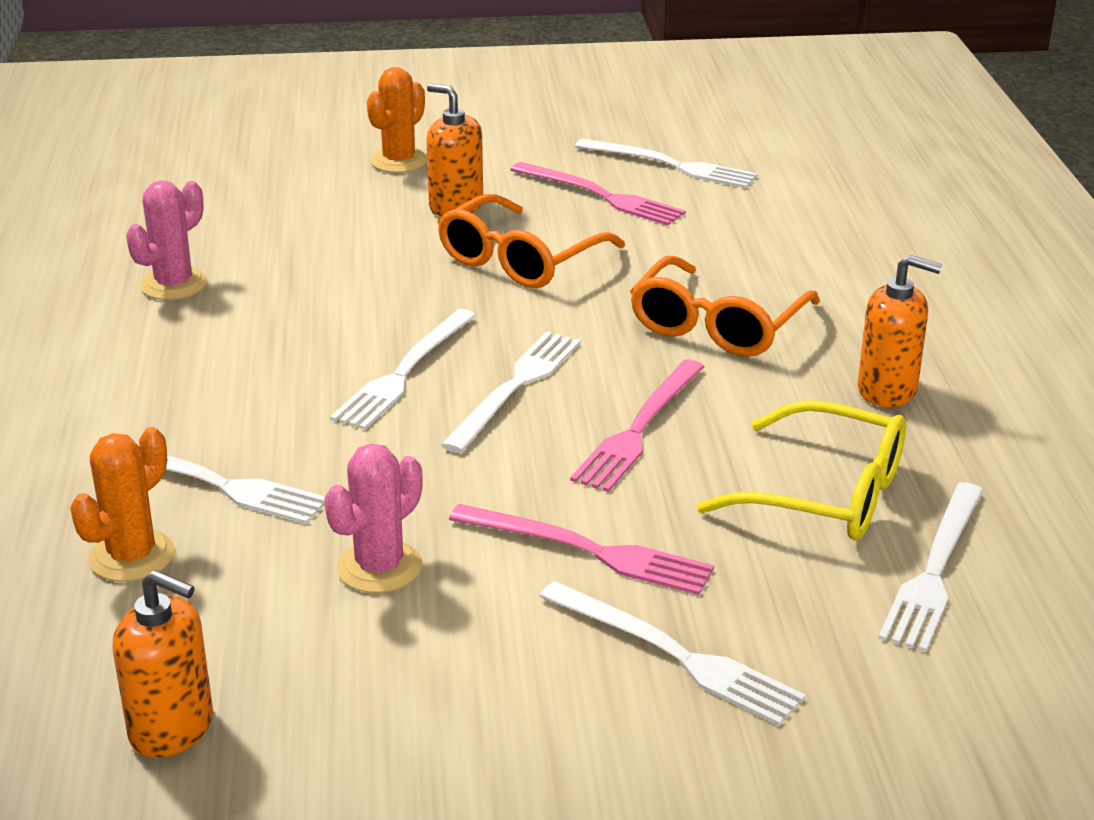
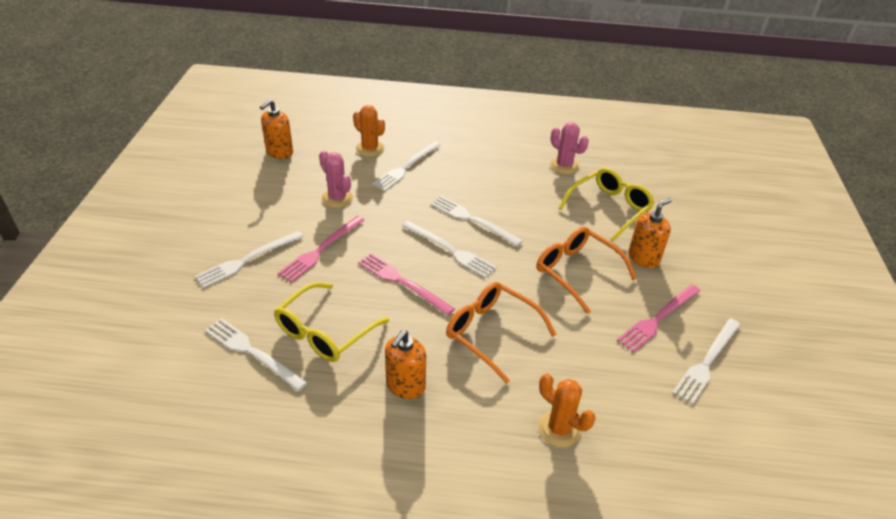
camera: 100 degrees right, 10 degrees up
orange cactus [367,67,427,173] -> orange cactus moved to [538,373,595,447]
none -> yellow glasses [559,168,655,242]

